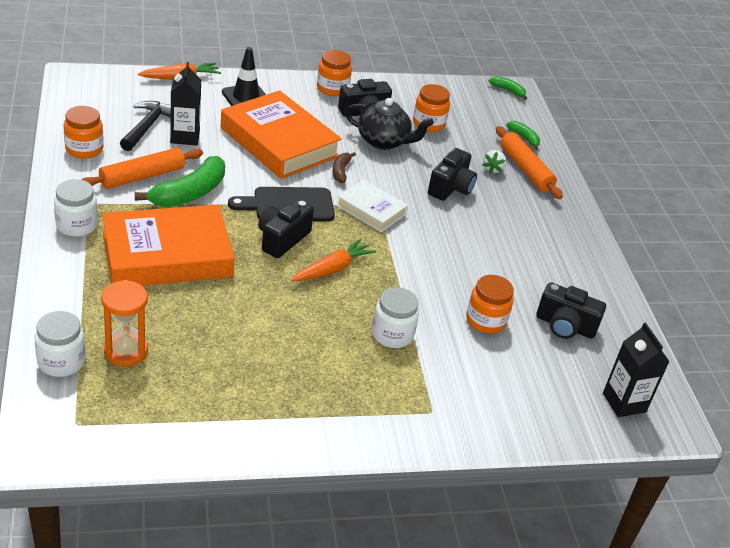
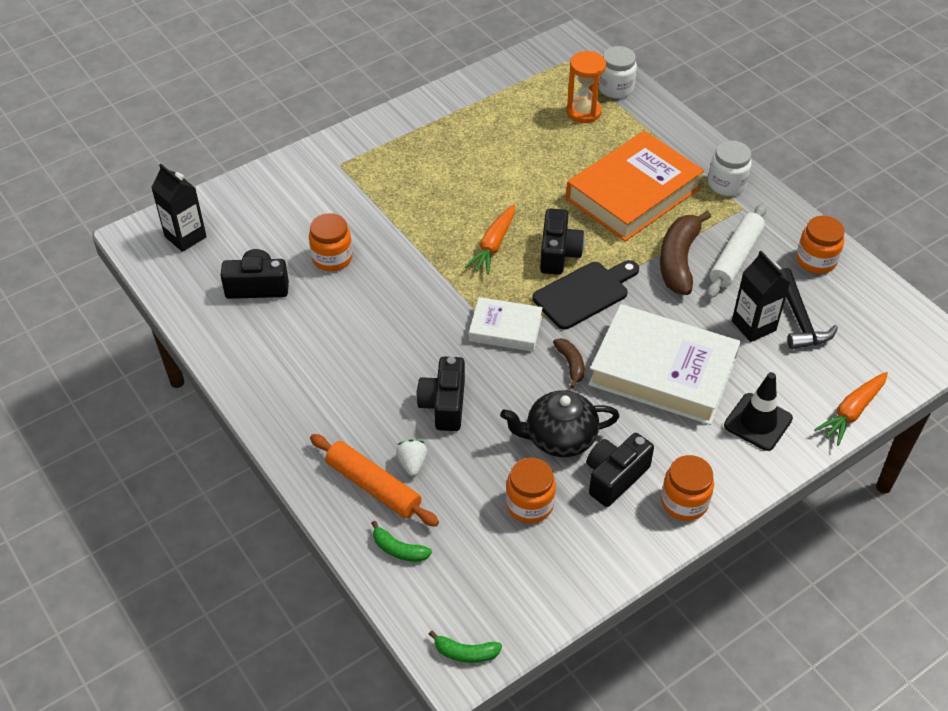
camera: 160 degrees right, 10 degrees up
orange rolling pin [82,148,203,189] -> white rolling pin [707,204,767,298]
green banana [135,156,225,207] -> brown banana [660,211,711,295]
orange book [221,90,342,179] -> white book [588,304,741,425]
white jar [372,287,419,348] -> none

